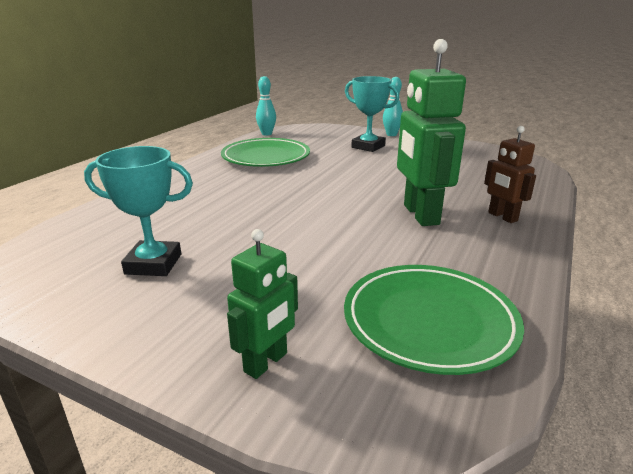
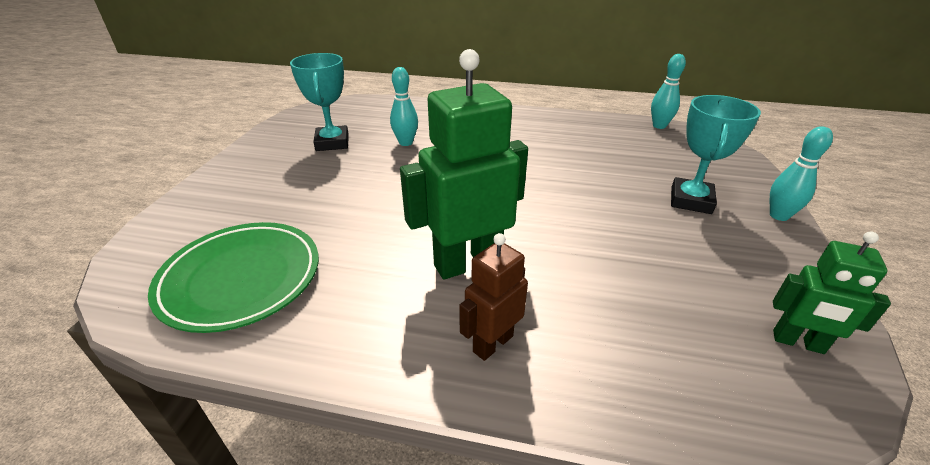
camera: 75 degrees right, 10 degrees up
green plate [221,138,310,167] -> none
green robot [227,229,298,379] -> green robot moved to [773,232,891,354]
none -> turquoise bowling pin [390,67,418,146]

